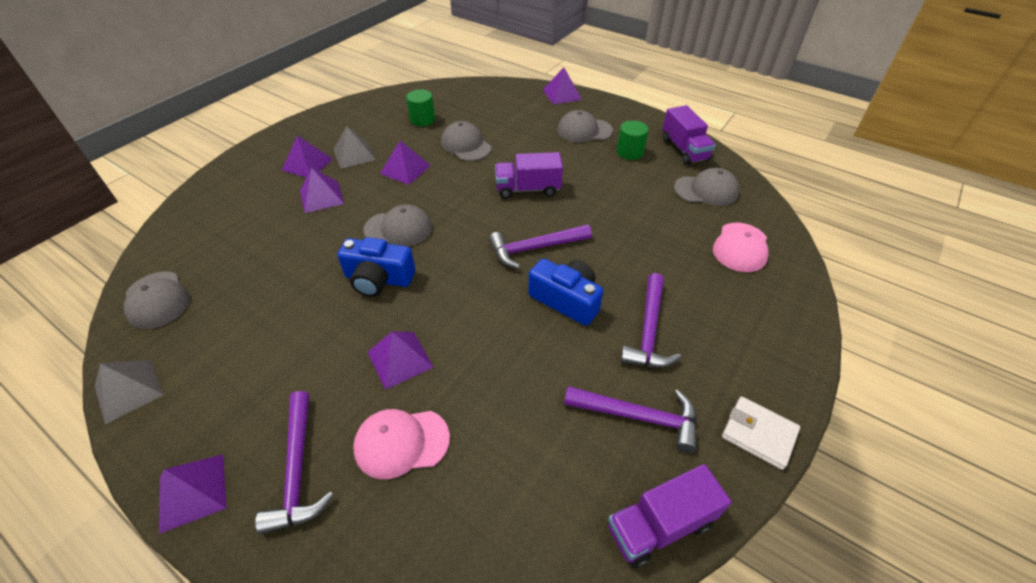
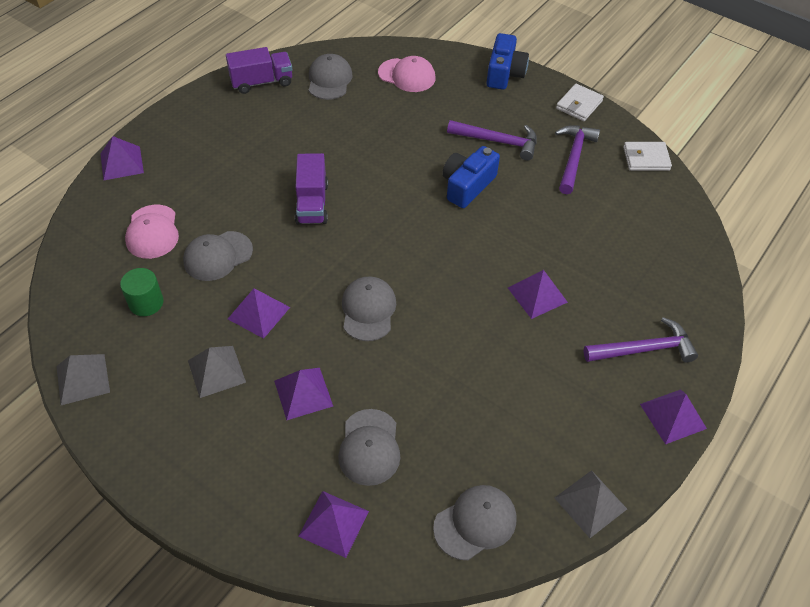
camera: 90 degrees left, 5 degrees up
purple pyramid [281,136,333,177] -> purple pyramid moved to [298,491,369,558]
blue camera [337,237,415,297] -> blue camera moved to [487,33,529,90]
pink cap [353,409,450,479] -> pink cap moved to [125,205,179,259]
purple hammer [489,224,592,269] -> none
grey cap [557,110,613,143] -> grey cap moved to [338,409,401,486]
purple truck [608,464,732,568] -> white wallet [623,142,672,171]
green cylinder [617,121,649,160] -> none
none -> grey pyramid [56,354,110,405]

